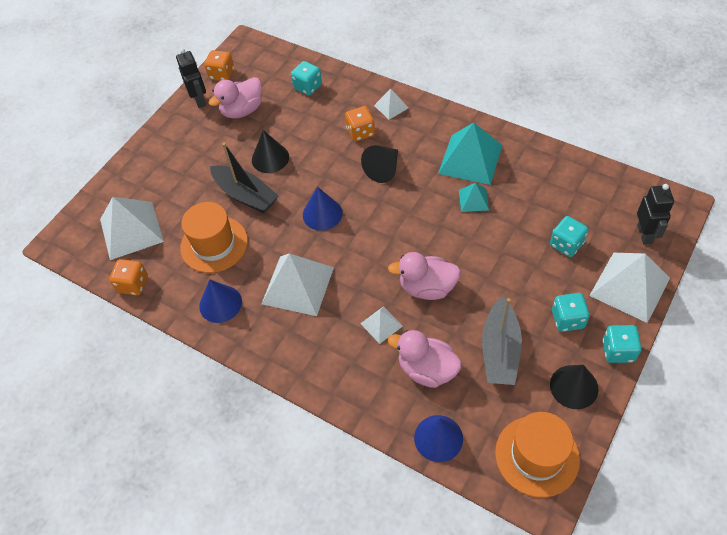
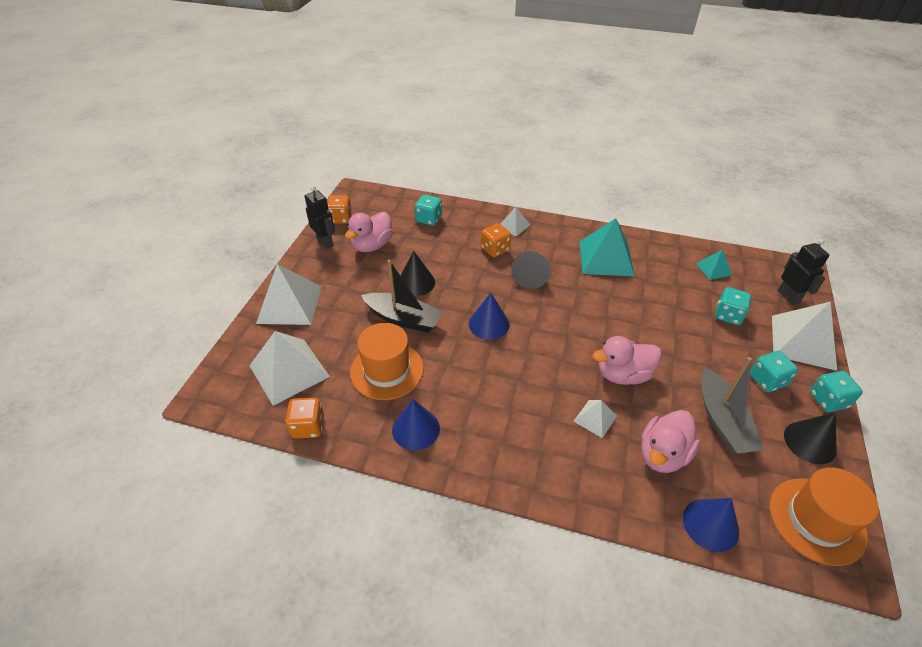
camera: 20 degrees left, 10 degrees down
white pyramid [261,253,334,316] -> white pyramid moved to [256,264,322,325]
pink duck [388,330,462,388] -> pink duck turned 60 degrees counterclockwise [641,410,700,473]
turquoise pyramid [459,183,489,212] -> turquoise pyramid moved to [696,250,732,280]

